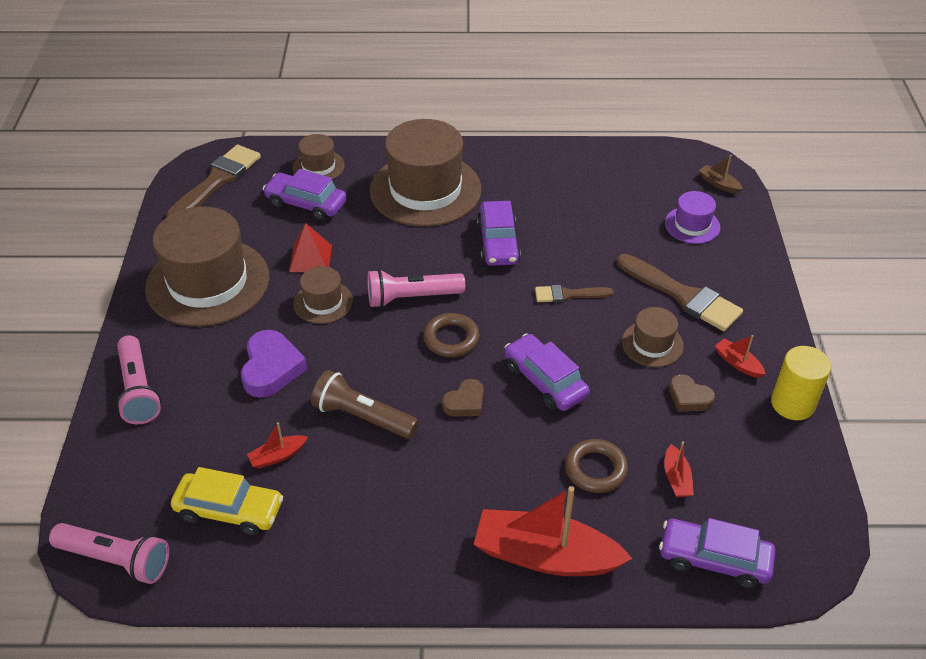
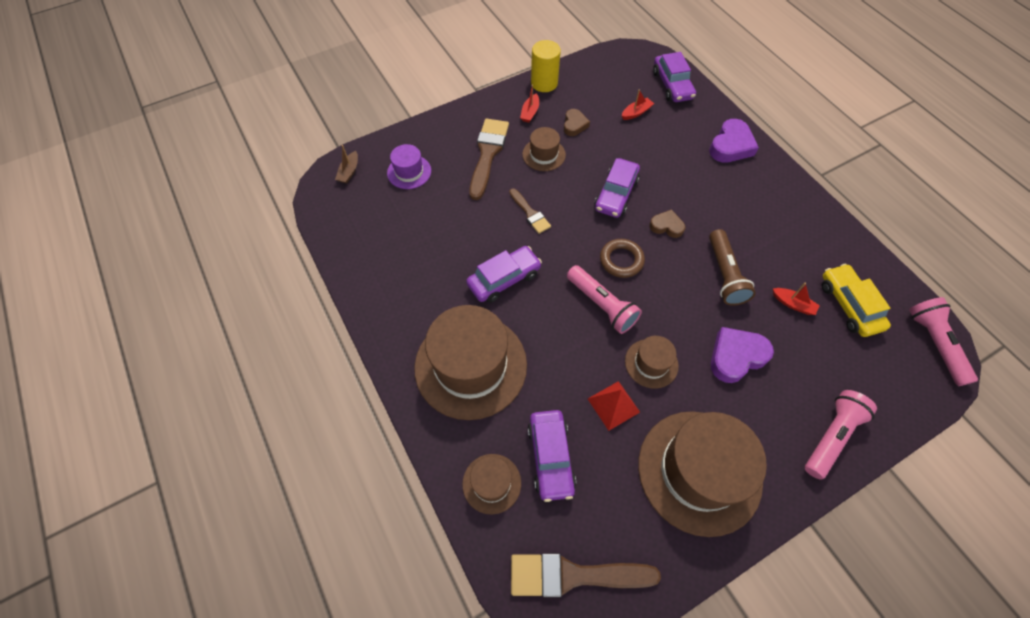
camera: 120 degrees left, 15 degrees up
red boat [474,486,633,576] -> purple heart [709,119,759,163]
brown ring [565,439,628,493] -> none

